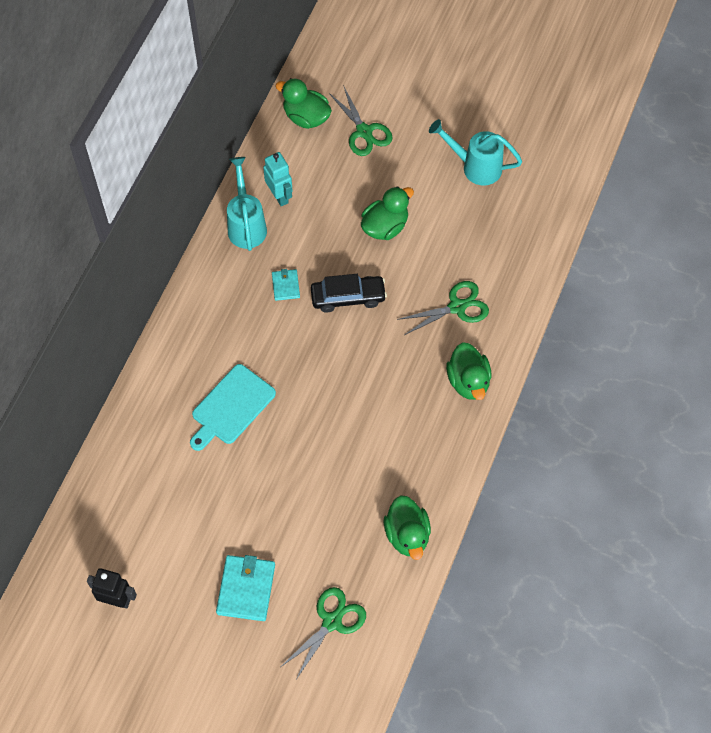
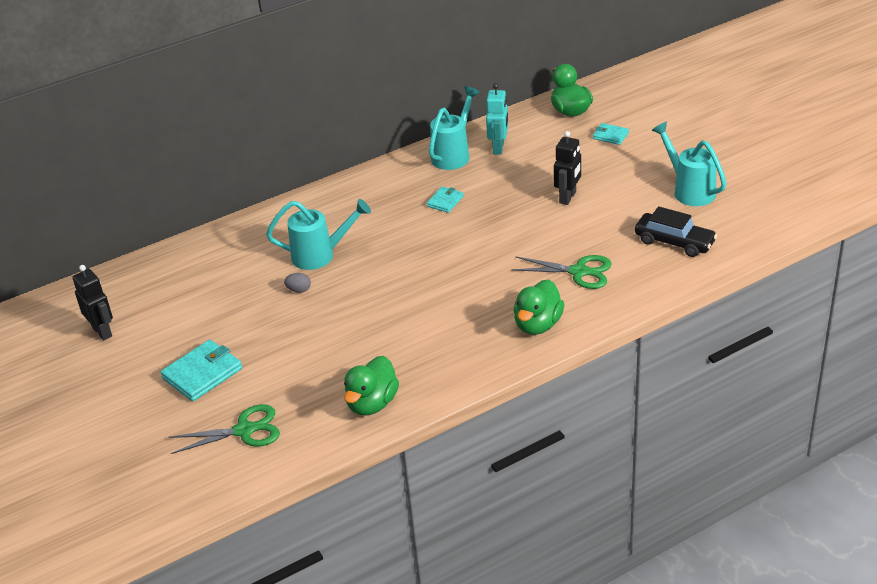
camera: 40 degrees right, 25 degrees down
turquoise cutting board [190,364,276,451] -> turquoise watering can [266,199,371,270]
black car [311,274,387,313] -> black car moved to [635,206,717,257]
green scissors [329,85,393,156] -> turquoise wallet [593,123,629,145]
green duck [361,186,414,240] -> black robot [554,131,581,205]
none -> grey egg [284,273,311,293]

